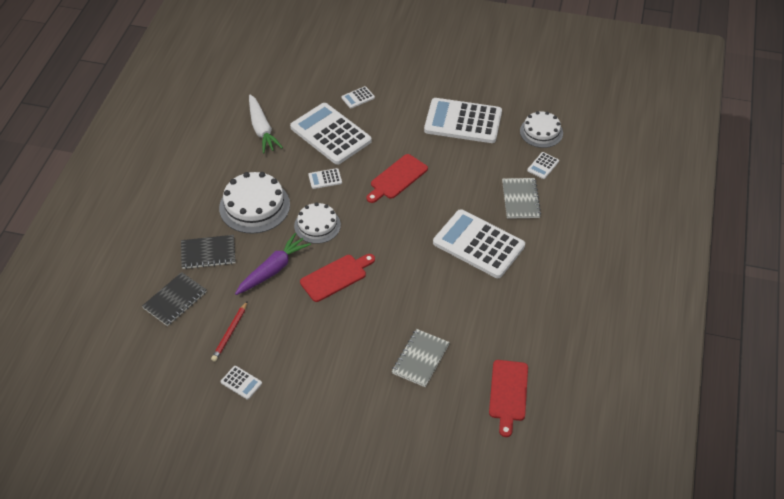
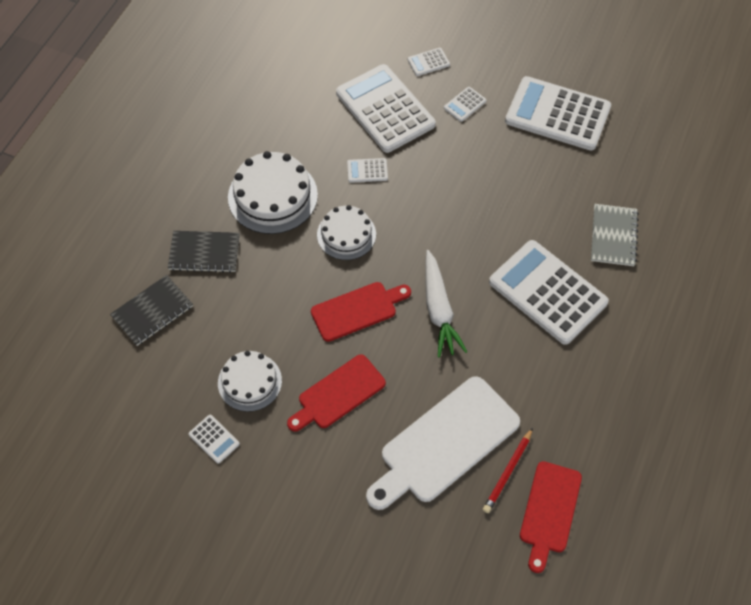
camera: 10 degrees right, 10 degrees up
red pencil [211,301,248,362] -> red pencil moved to [483,428,533,513]
purple carrot [235,233,311,295] -> none
white carrot [249,94,283,153] -> white carrot moved to [425,250,467,358]
red cutting board [366,154,428,203] -> red cutting board moved to [287,354,386,432]
grey notebook [392,329,450,387] -> white cutting board [366,376,520,510]
white cake [520,111,563,148] -> white cake moved to [218,351,282,412]
white calculator [527,152,559,179] -> white calculator moved to [444,87,486,122]

